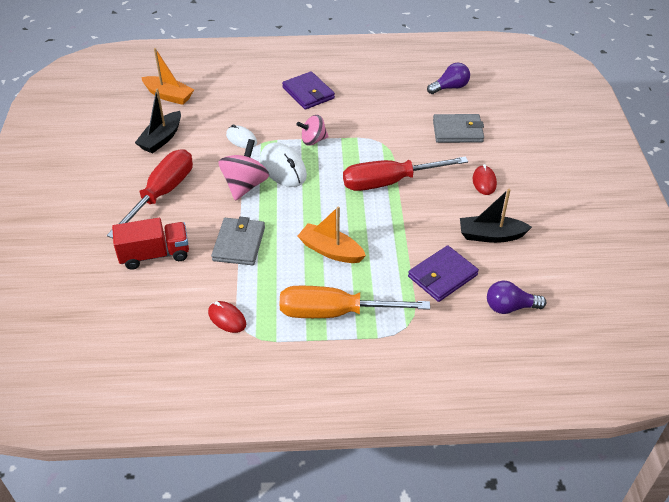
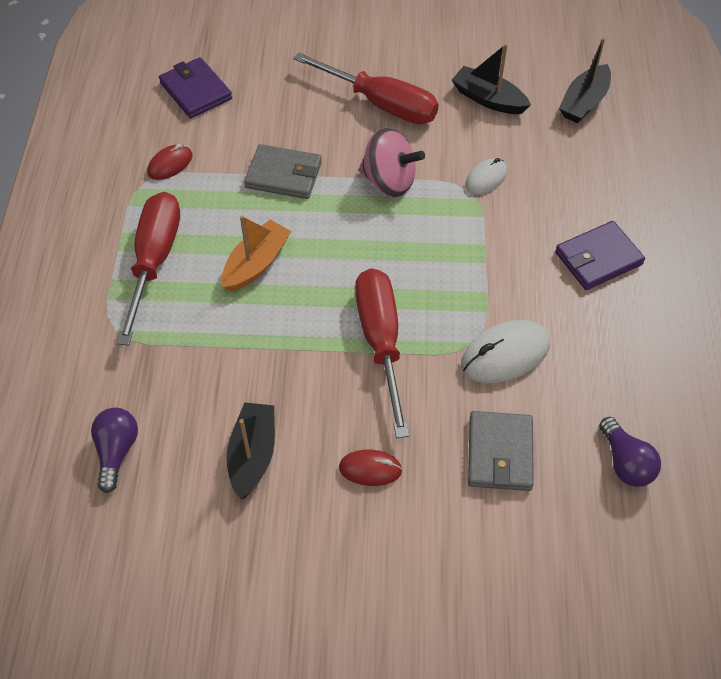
camera: 95 degrees right, 10 degrees up
red truck [112,218,189,270] -> none
orange boat [141,48,194,105] -> black boat [559,38,611,123]
white mouse [260,143,307,187] -> white mouse moved to [461,320,550,383]
orange screwdriver [279,286,430,318] -> red screwdriver [117,192,180,346]
pink spinning top [296,115,329,146] -> none
purple wallet [408,245,479,302] -> purple wallet moved to [159,57,232,118]

